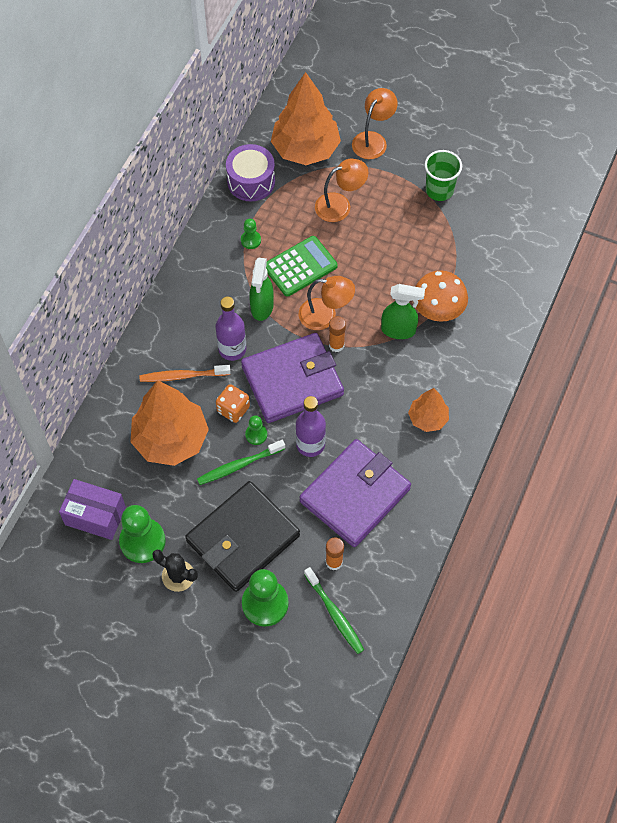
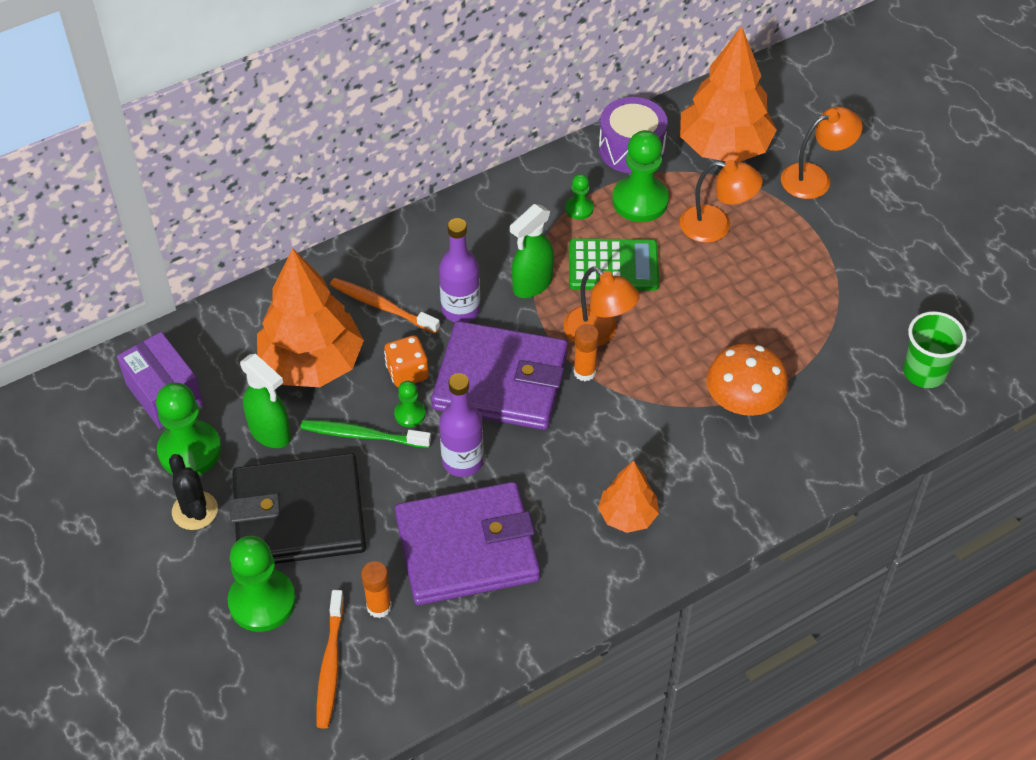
camera: 35 degrees right, 10 degrees down
green toothbrush [304,567,364,654] -> orange toothbrush [317,590,344,728]
green spray bottle [381,284,425,339] -> green spray bottle moved to [240,354,291,448]
green cup [424,150,462,201] -> green cup moved to [903,311,967,388]
none -> green pawn [612,130,669,222]

